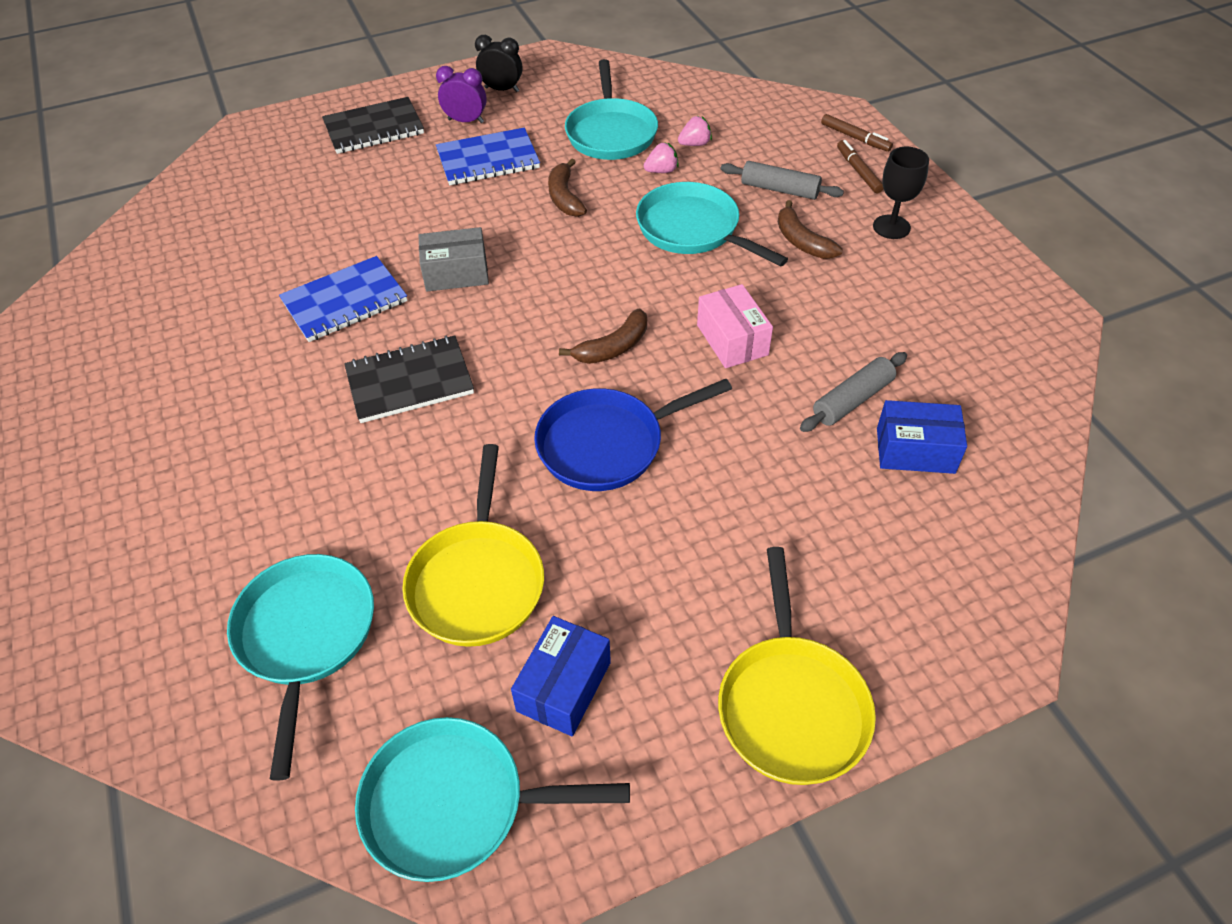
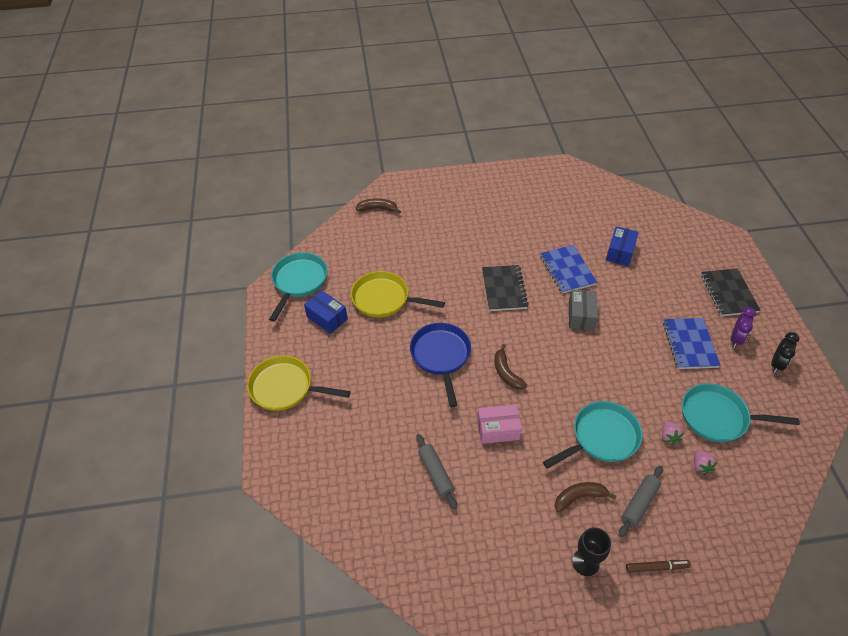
camera: 105 degrees right, 0 degrees up
turquoise pan [227,554,374,781] -> none
brown banana [548,159,587,217] -> brown banana moved to [355,198,401,214]
brown marker [821,114,893,152] -> none
blue box [877,400,967,474] -> blue box moved to [606,226,639,266]

